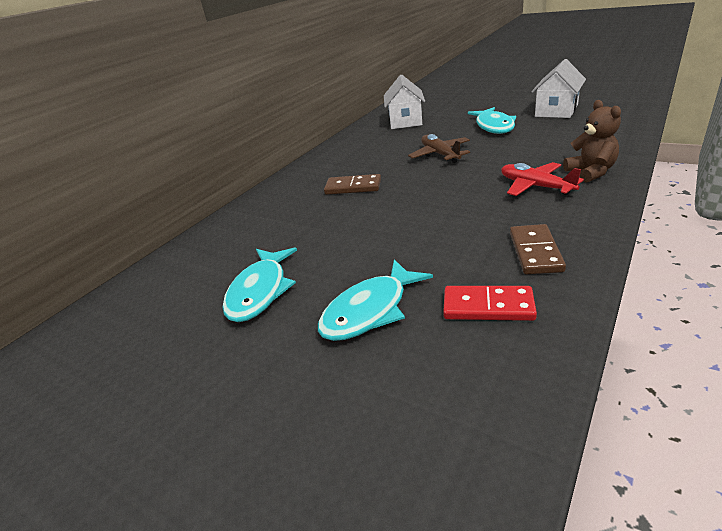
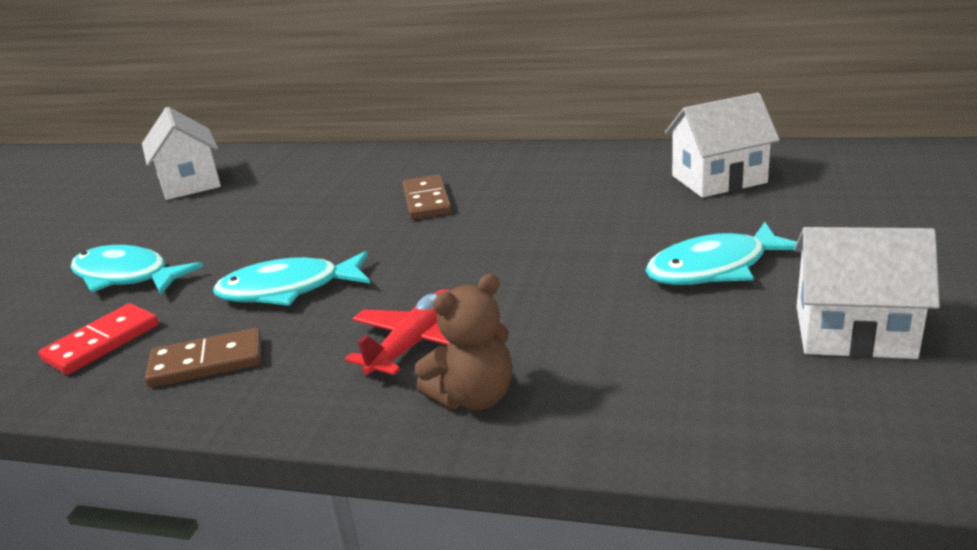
camera: 70 degrees right, 5 degrees down
turquoise fish [223,248,297,322] -> turquoise fish moved to [213,251,370,306]
brown plane [408,134,470,163] -> none
red domino [443,286,537,321] -> red domino turned 45 degrees clockwise [39,303,159,375]
none -> white house [142,107,221,200]

